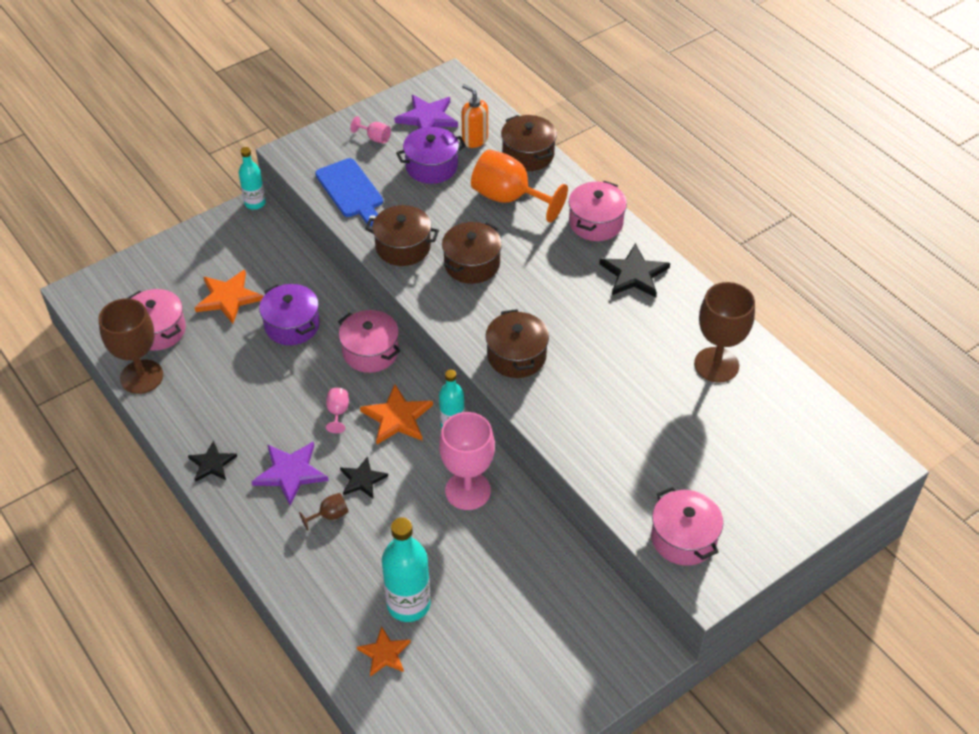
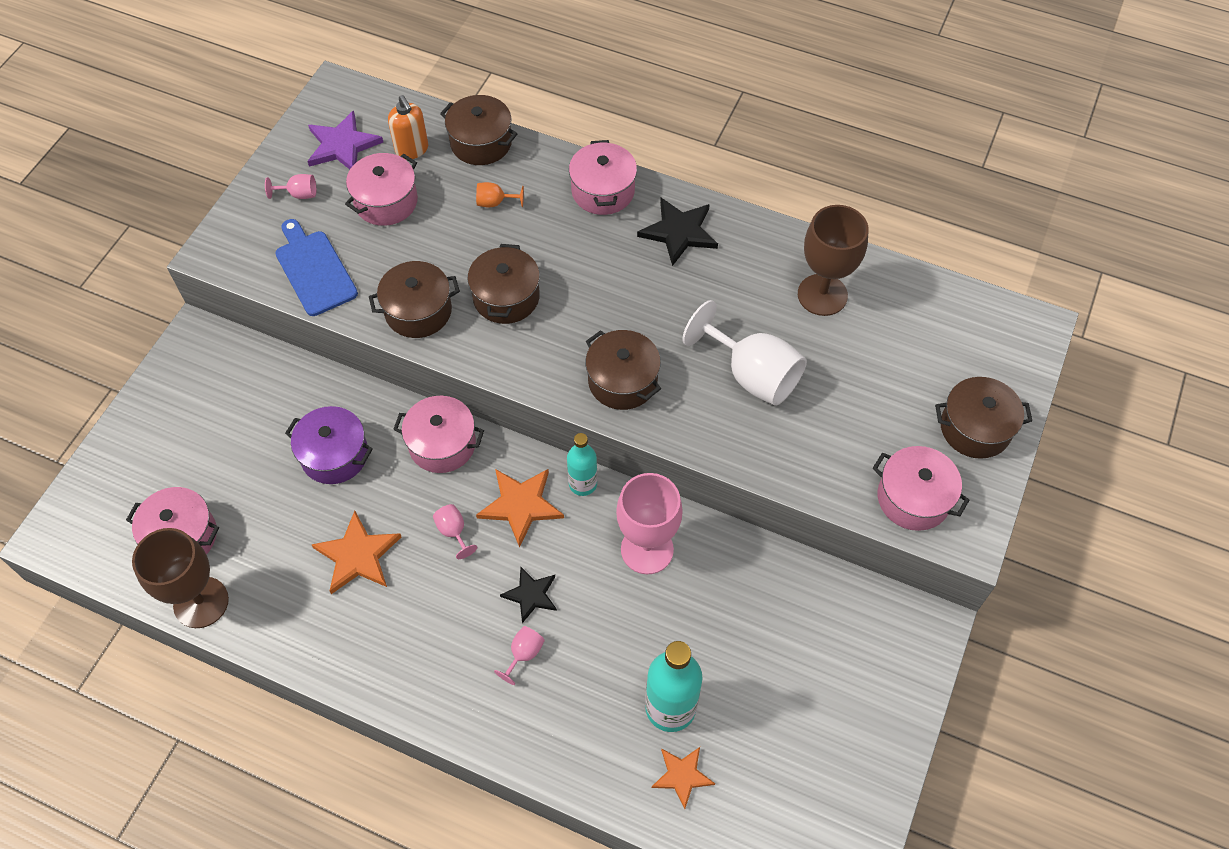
camera: 30 degrees left, 10 degrees up
black star [188,440,237,482] -> none
orange star [195,270,263,324] -> orange star moved to [311,511,401,594]
turquoise bottle [239,147,266,210] -> none
purple star [251,441,329,506] -> none
brown goblet [299,493,349,531] -> pink goblet [494,626,545,685]
blue cutting board [315,158,383,226] -> blue cutting board turned 150 degrees counterclockwise [275,219,358,316]
purple pot [396,127,466,184] -> pink pot [345,153,418,226]
orange soap dispenser [461,84,488,148] -> orange soap dispenser turned 135 degrees counterclockwise [388,95,428,160]
orange goblet [471,149,568,223] -> orange goblet [476,182,524,207], size x0.44
none -> white goblet [683,300,807,406]
none -> brown pot [935,377,1032,459]

